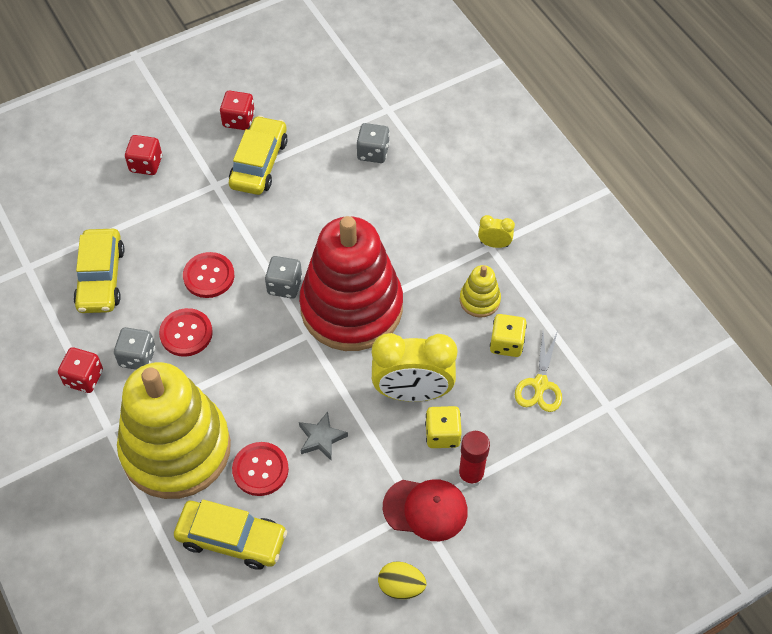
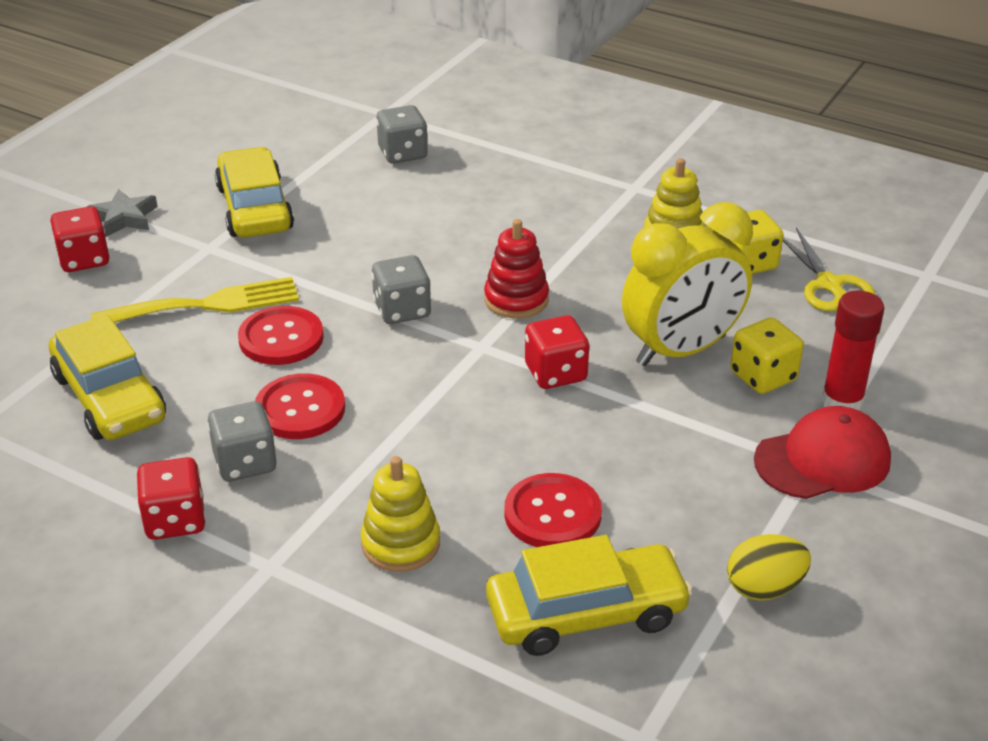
camera: 30 degrees left, 20 degrees down
yellow stacking toy [117,362,231,499] -> yellow stacking toy [361,456,440,572], size x0.40
red dice [220,91,255,130] -> red dice moved to [525,315,589,389]
red stacking toy [299,216,403,351] -> red stacking toy [484,219,549,318], size x0.40
grey star [299,411,348,461] -> grey star moved to [87,189,158,237]
yellow egg [378,561,426,599] -> yellow egg moved to [727,534,811,601]
yellow clock [478,215,515,248] -> none
none -> yellow fork [91,277,299,323]

